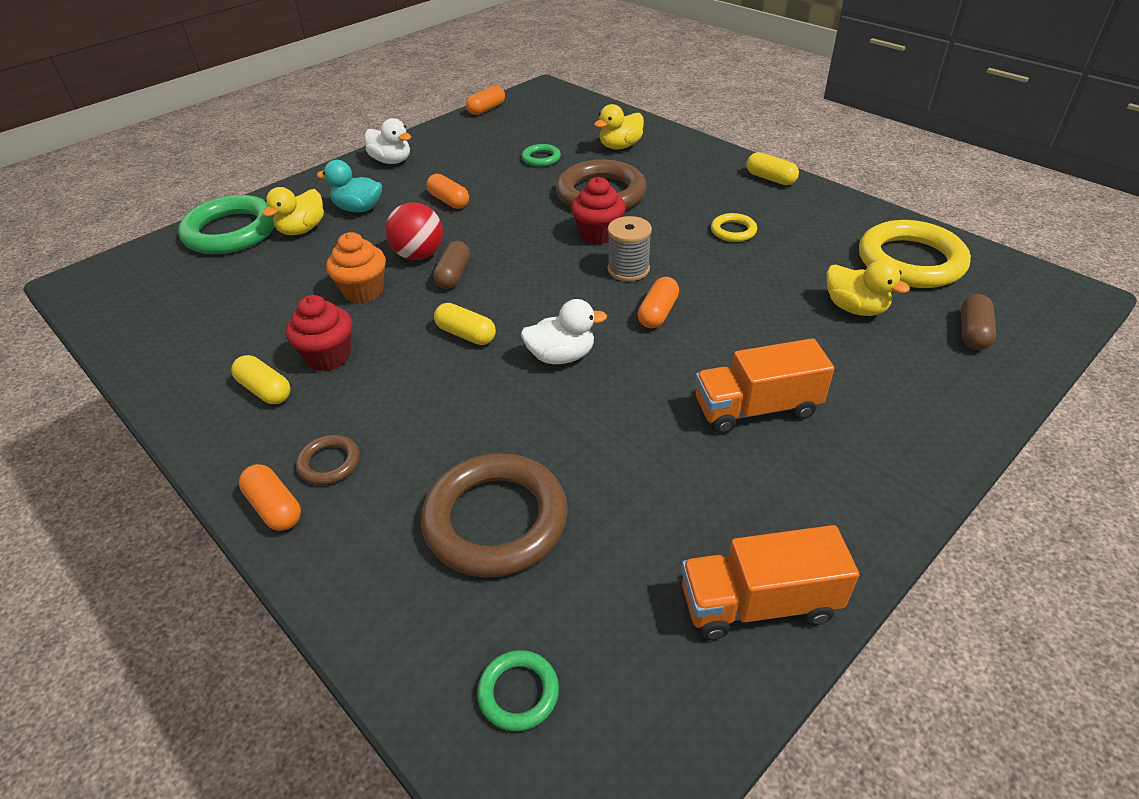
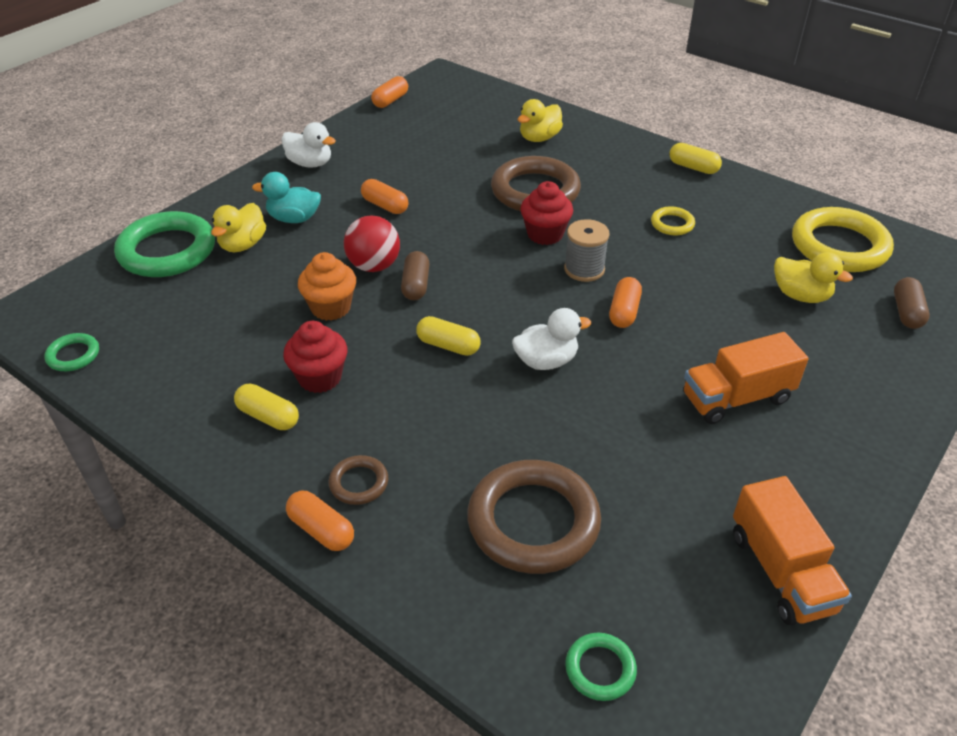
camera: 10 degrees left, 0 degrees up
green ring [522,144,561,167] -> green ring moved to [45,333,99,371]
orange truck [681,525,859,640] -> orange truck turned 90 degrees counterclockwise [733,476,852,625]

